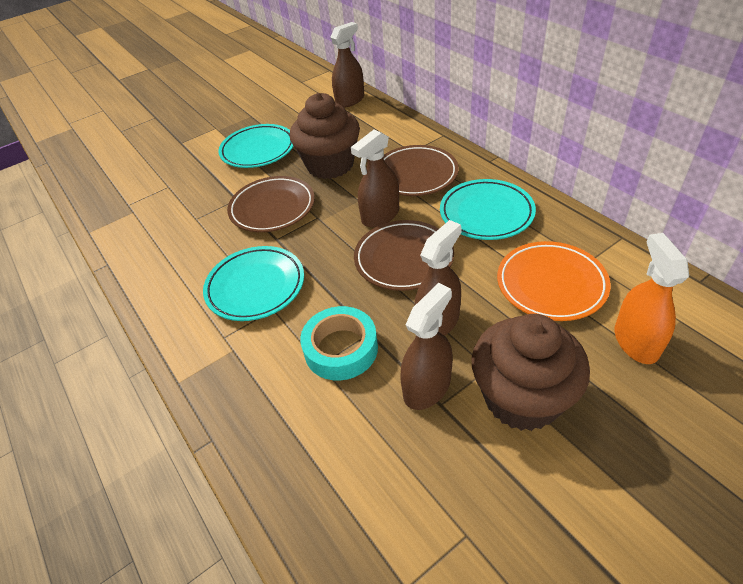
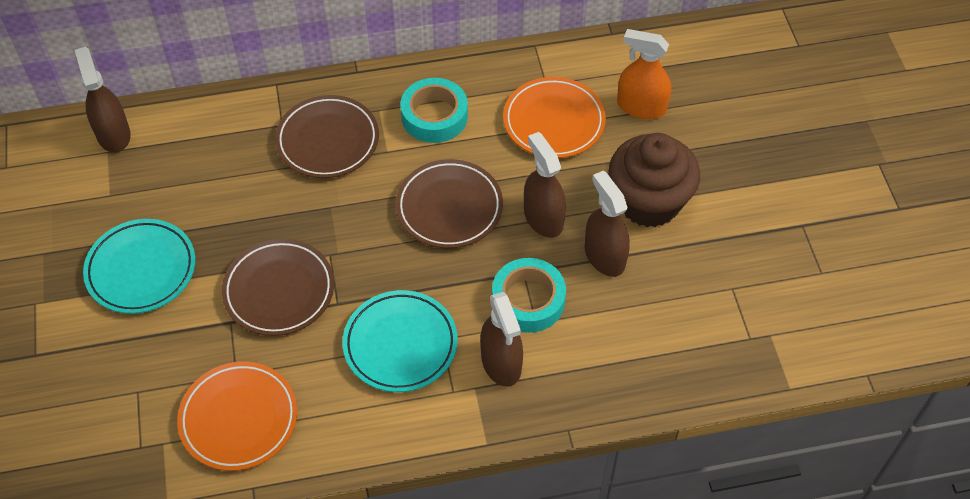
camera: 70 degrees left, 10 degrees up
brown cupcake [290,93,360,179] -> none
brown spray bottle [351,129,399,227] -> brown spray bottle moved to [480,292,523,387]
turquoise plate [440,179,536,240] -> turquoise tape [400,78,468,143]
none -> orange plate [177,361,297,471]

